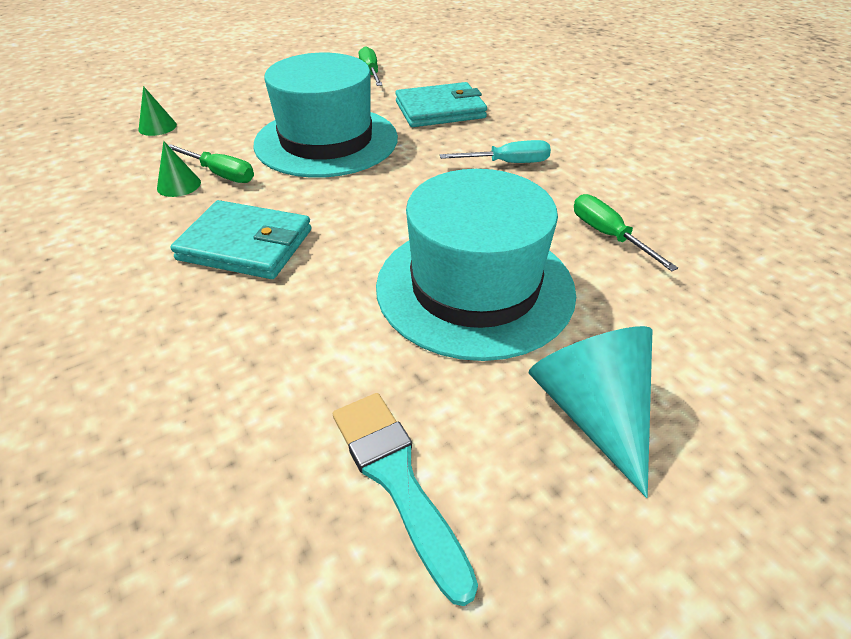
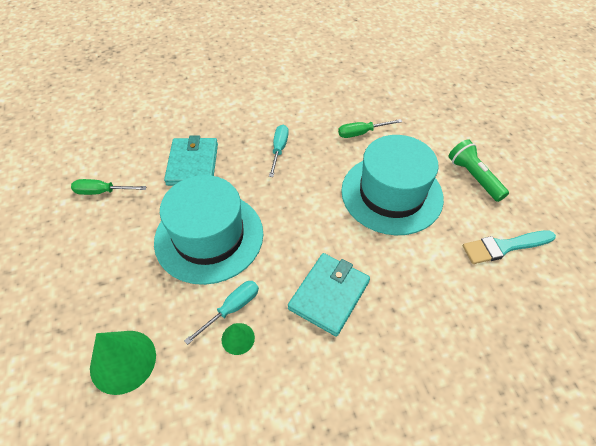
camera: 75 degrees left, 10 degrees up
green cone [139,86,177,136] -> green cone [90,331,156,395], size x1.89
green screwdriver [168,144,254,183] -> turquoise screwdriver [184,281,259,345]
turquoise cone [529,326,652,498] -> green flashlight [449,140,509,202]

